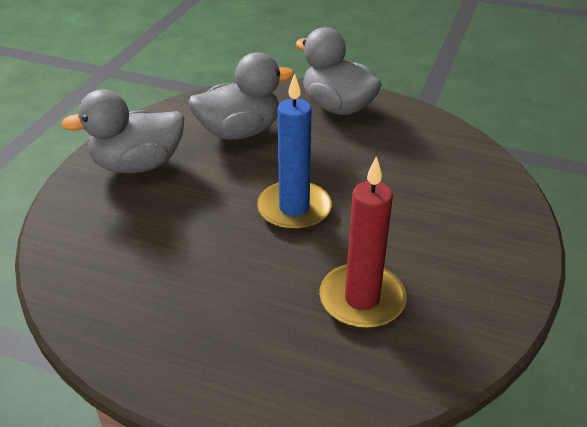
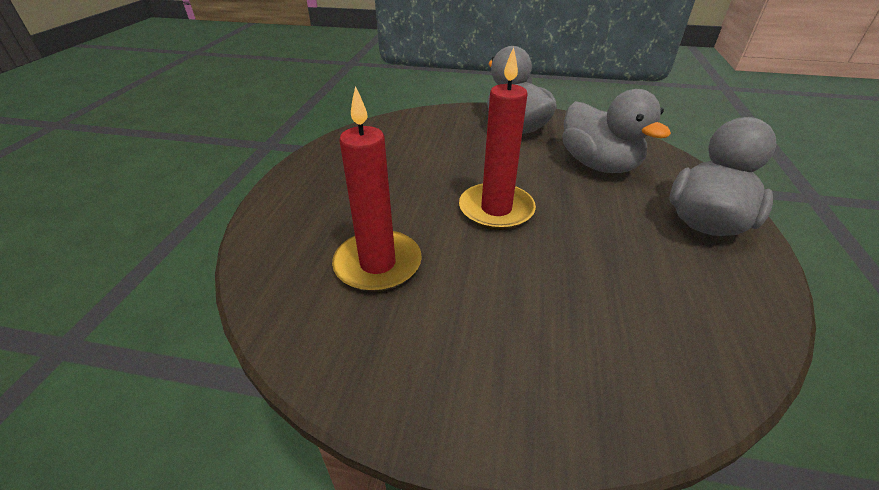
camera: 80 degrees right, 0 degrees up
blue candle [257,73,332,231] -> red candle [459,47,536,230]

